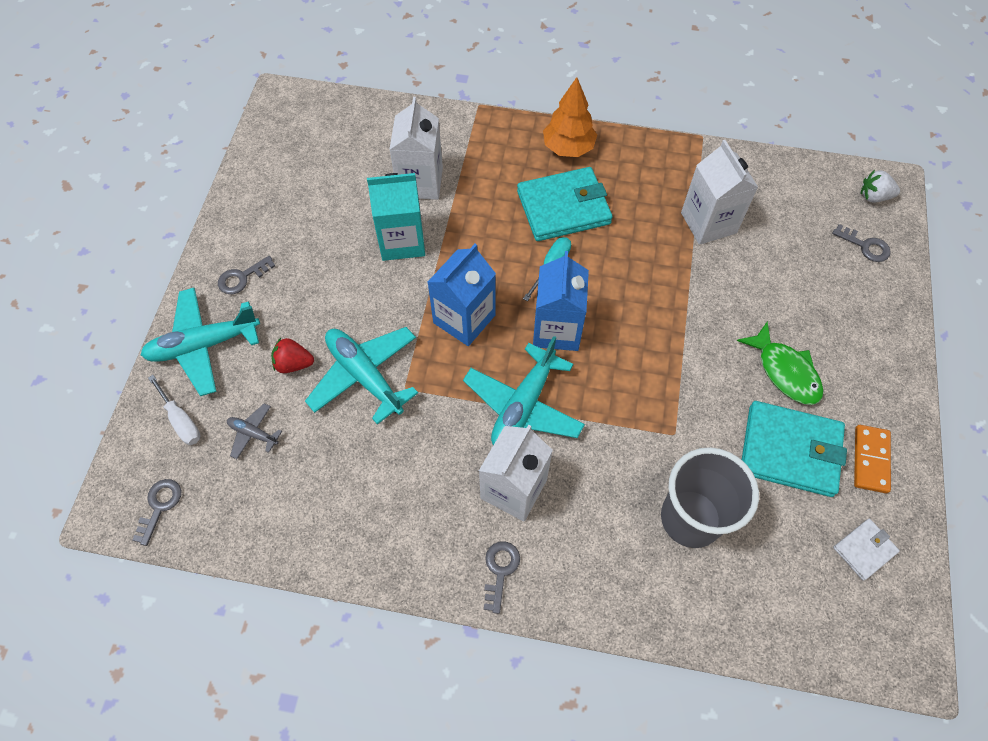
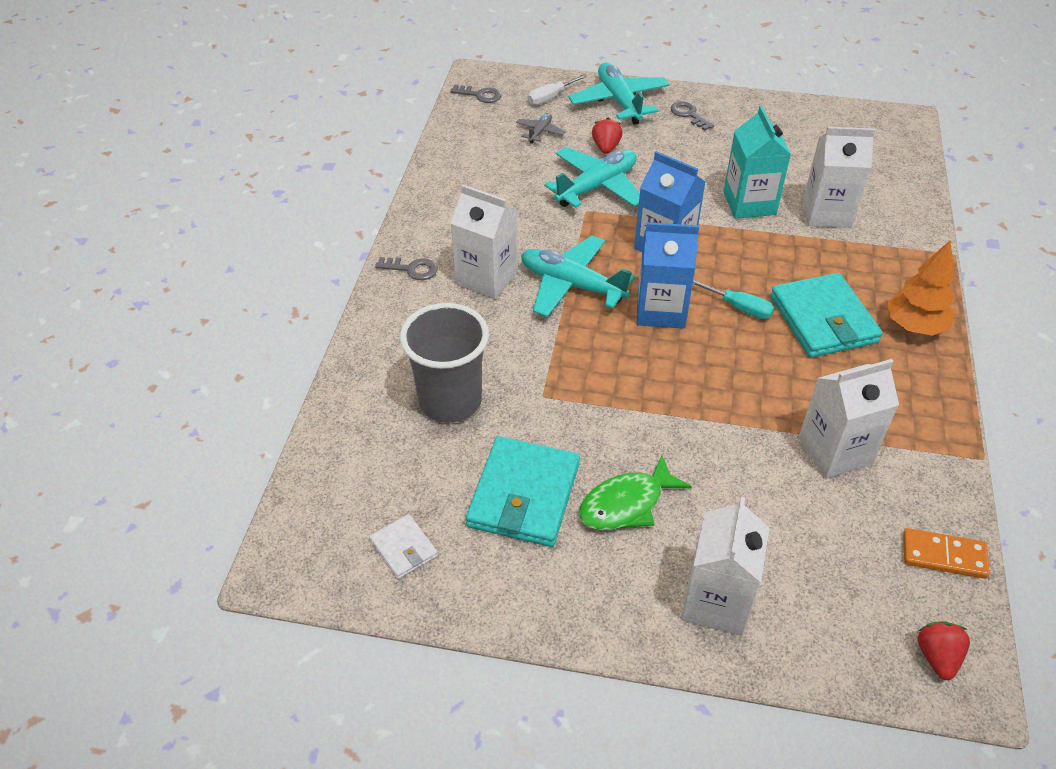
camera: 90 degrees right, 15 degrees down
grey key [832,224,891,262] -> none
orange domino [854,425,891,493] -> orange domino moved to [903,528,990,579]
white strawberry [861,170,900,203] -> red strawberry [918,621,970,680]
none -> white carton [681,497,769,635]

